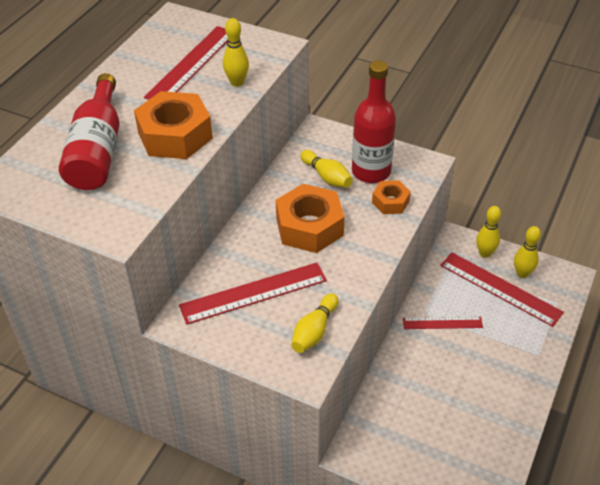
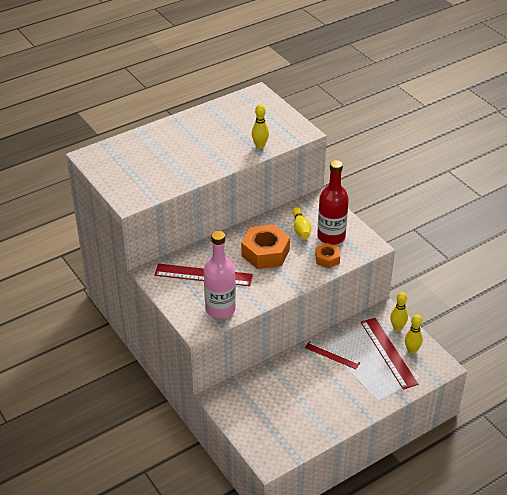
camera: 30 degrees right, 5 degrees down
red bottle [59,73,119,190] -> none
orange nut [134,91,213,159] -> none
red ruler [144,26,228,100] -> none
yellow bowling pin [291,293,338,353] -> pink bottle [204,231,236,318]

